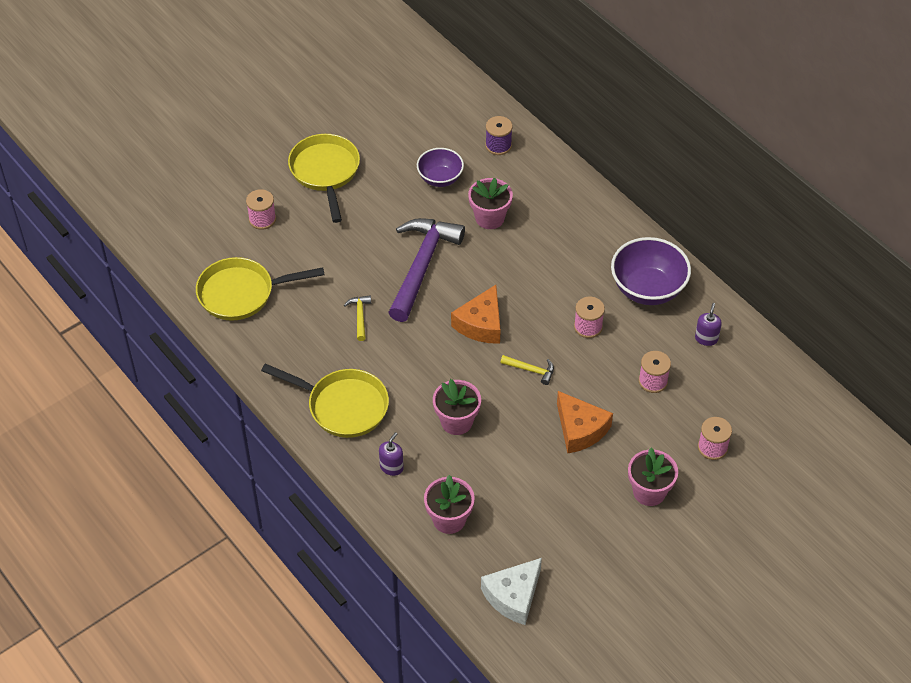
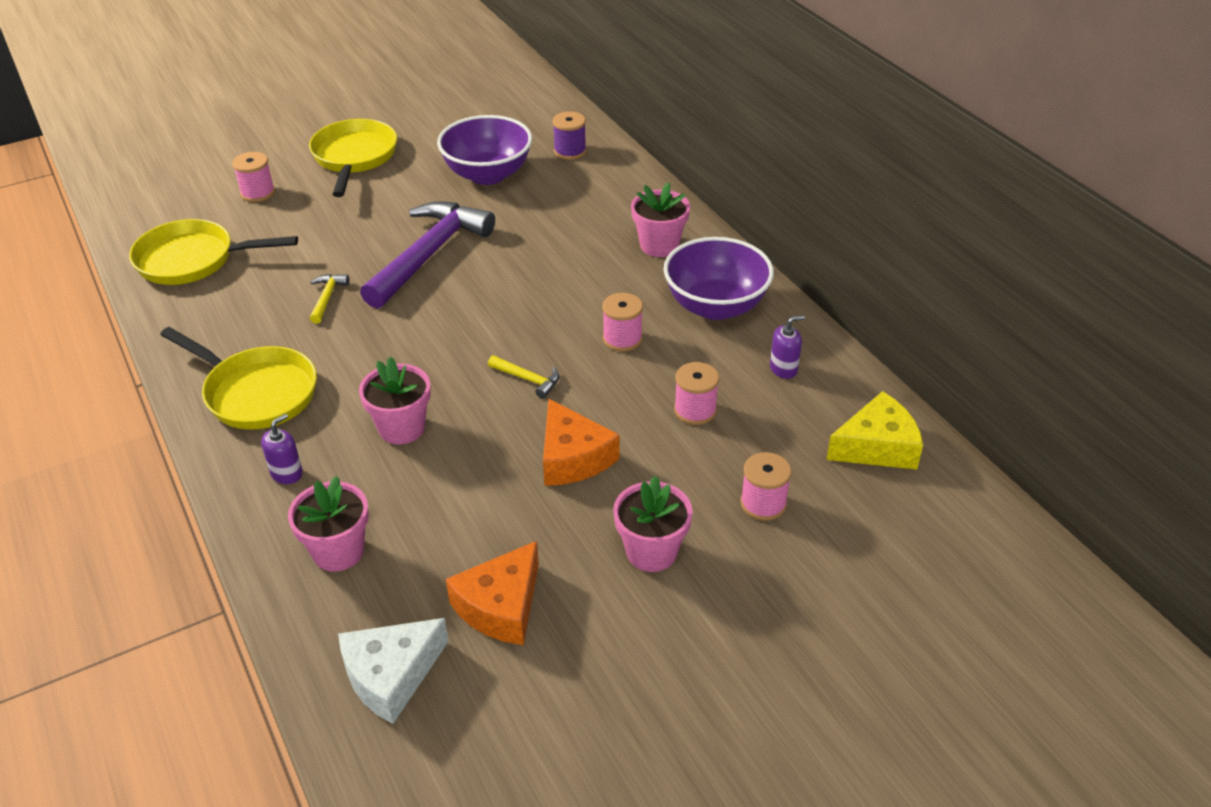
camera: 10 degrees right, 10 degrees down
purple bowl [417,148,464,187] -> purple bowl [437,115,532,185], size x1.60
orange cheese [451,285,501,344] -> orange cheese moved to [446,541,539,645]
pink flower pot [468,178,513,229] -> pink flower pot moved to [631,182,690,257]
purple soap dispenser [695,303,722,346] -> purple soap dispenser turned 45 degrees clockwise [770,315,805,379]
none -> yellow cheese [826,391,923,470]

